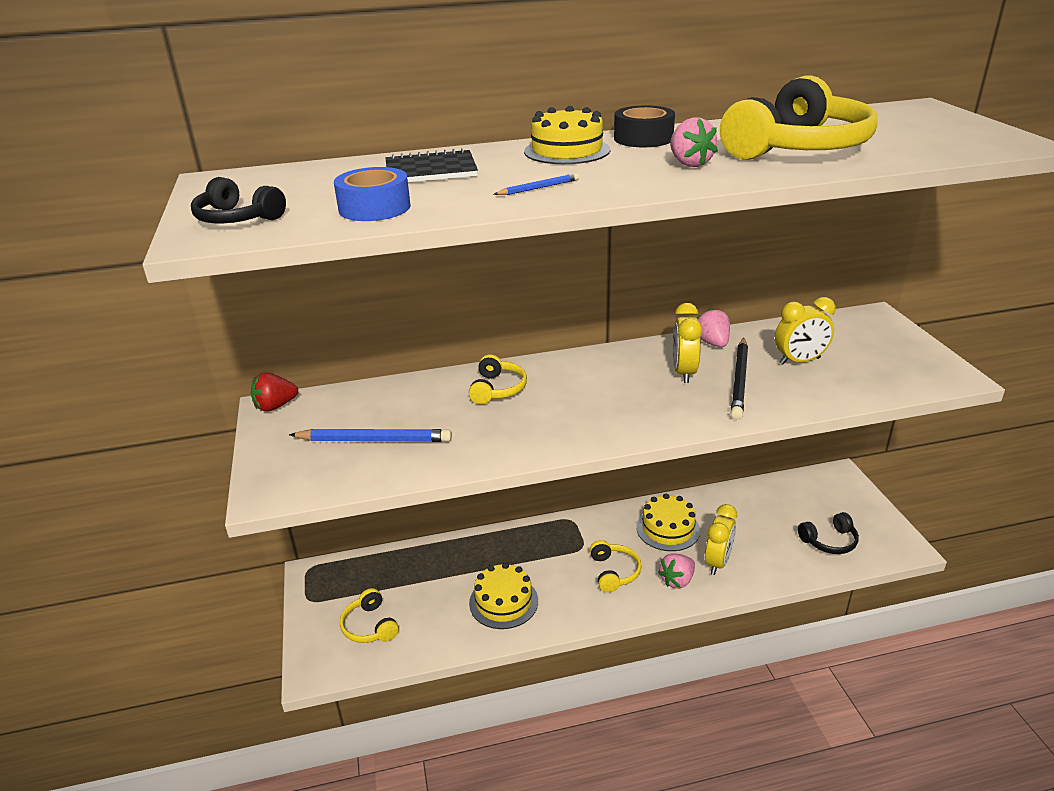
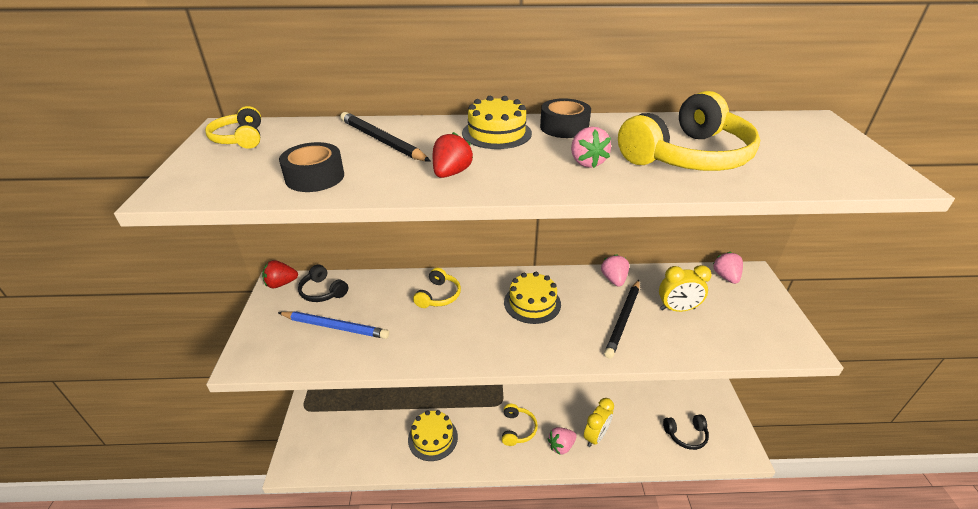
camera: 10 degrees right, 5 degrees up
black headphones [191,177,286,223] -> black headphones moved to [298,265,348,302]
blue tape [334,167,411,221] -> black tape [279,142,344,192]
yellow headphones [340,588,399,643] -> yellow headphones moved to [205,106,261,149]
black notebook [386,148,478,182] -> black pencil [340,112,431,162]
blue pencil [494,173,579,195] -> red strawberry [433,132,473,178]
yellow cake [636,494,700,551] -> yellow cake moved to [504,272,561,324]
yellow clock [673,303,702,383] -> none
none -> pink strawberry [713,252,743,284]

